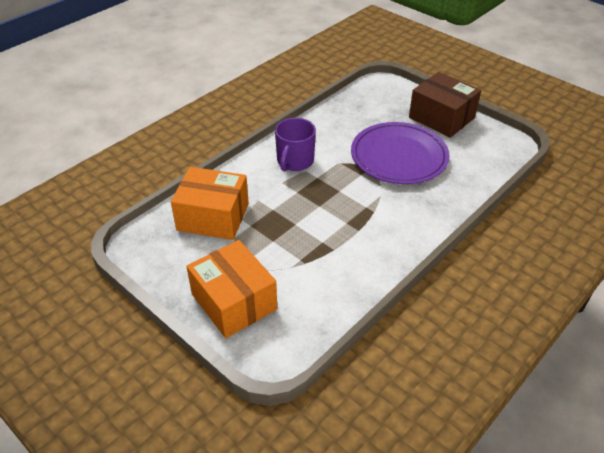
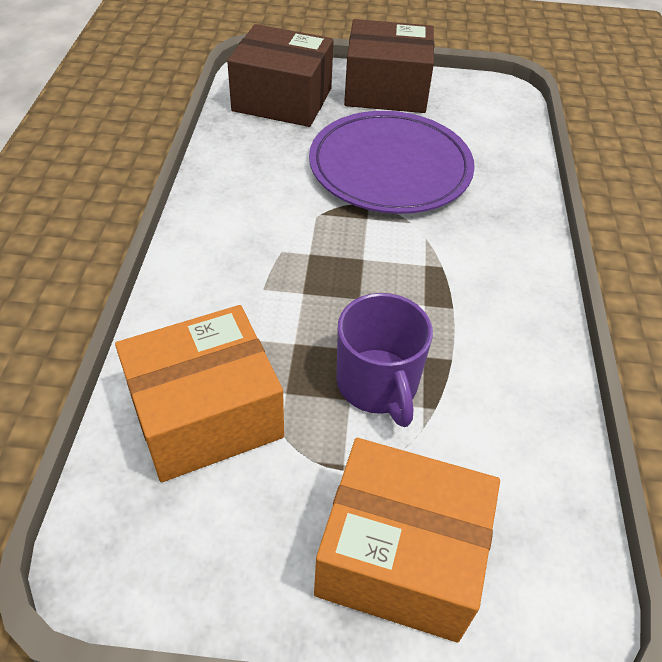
camera: 40 degrees left, 5 degrees up
purple mug [275,118,316,172] -> purple mug moved to [336,293,433,427]
none -> brown box [227,24,334,127]

